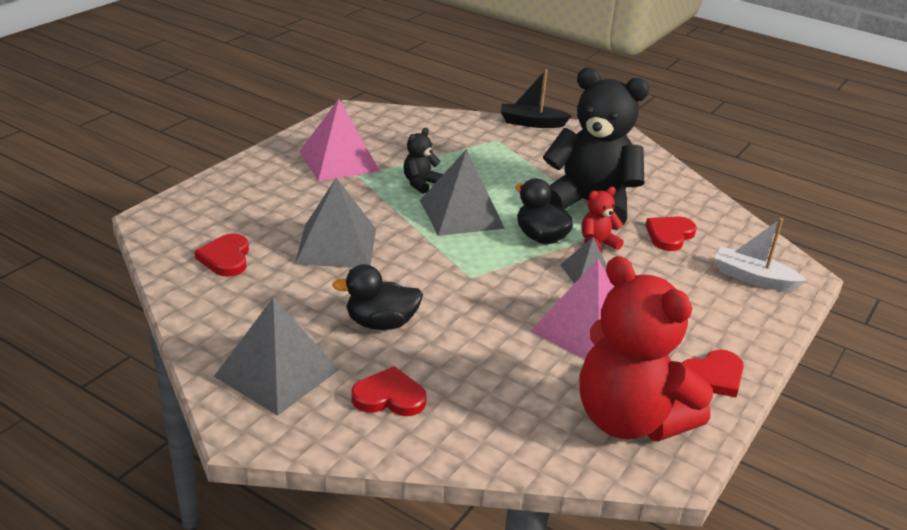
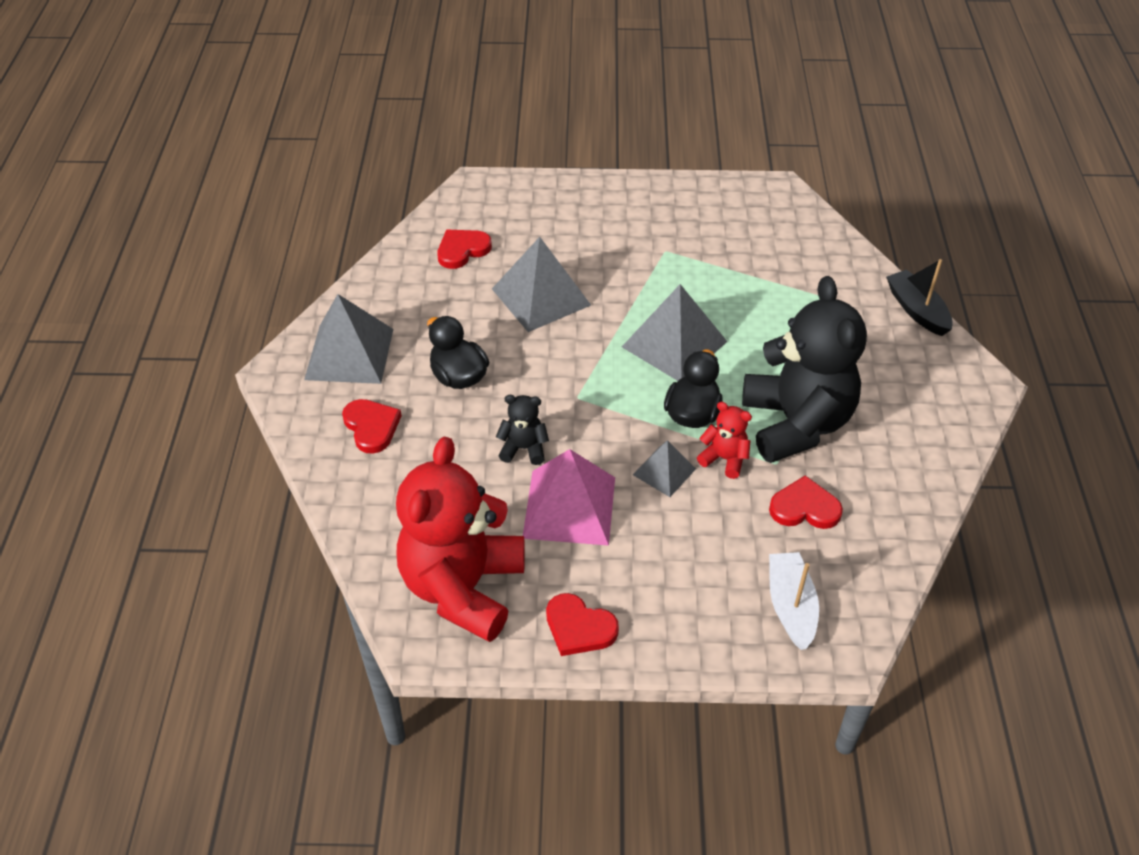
camera: 60 degrees right, 15 degrees up
pink pyramid [299,99,380,181] -> none
black teddy bear [403,128,443,194] -> black teddy bear moved to [496,395,549,465]

